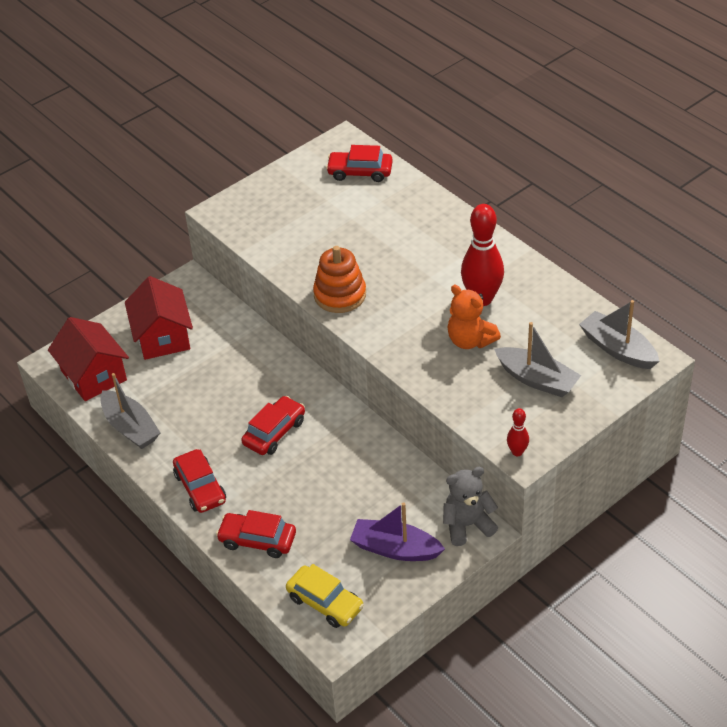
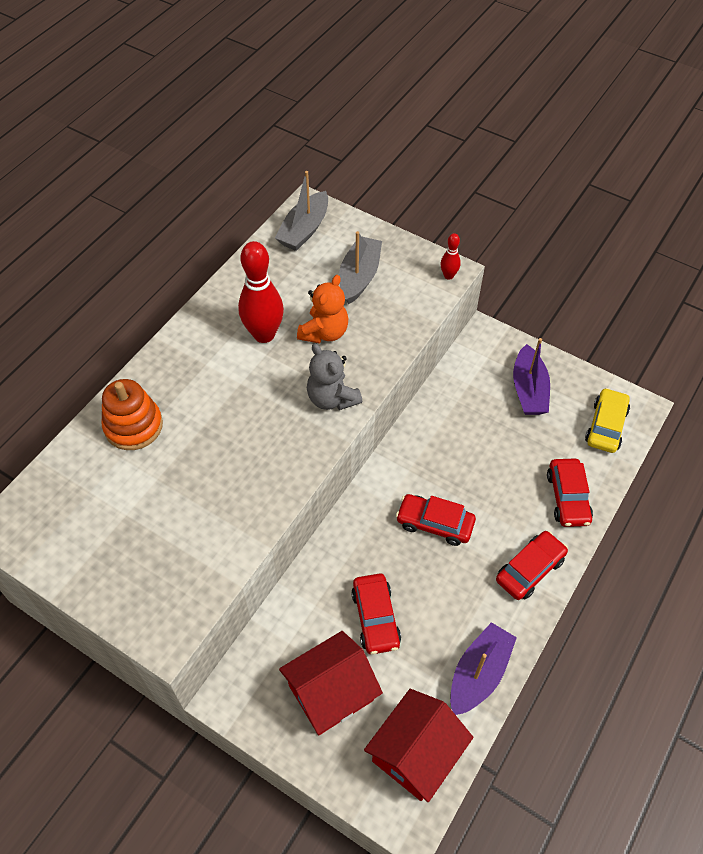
camera: 110 degrees left, 10 degrees up
grey boat [100,373,161,449] -> purple boat [450,622,517,715]
orange stacking toy [313,246,366,313] -> orange stacking toy moved to [102,379,163,450]
red car [326,145,393,182] -> red car moved to [351,573,401,654]
grey teddy bear [443,467,498,546] -> grey teddy bear moved to [307,344,363,410]

